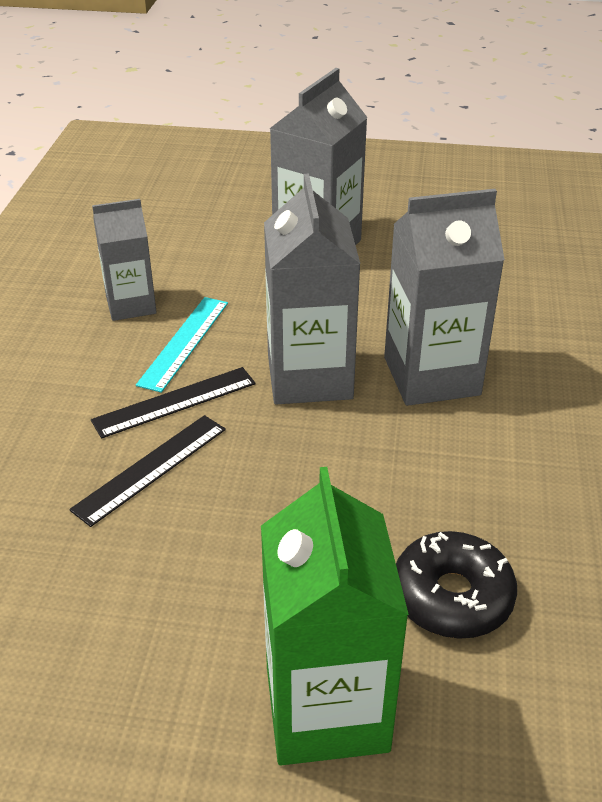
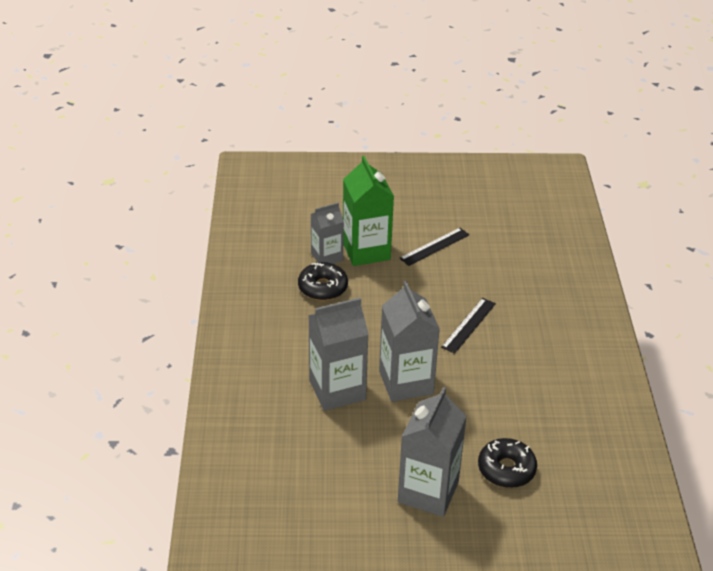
camera: 170 degrees right, 0 degrees up
black ruler [91,367,256,439] -> black ruler moved to [399,228,469,266]
grey carton [92,199,157,321] -> grey carton moved to [311,202,344,264]
turquoise ruler [136,297,228,393] -> none
none -> black donut [478,438,537,488]

